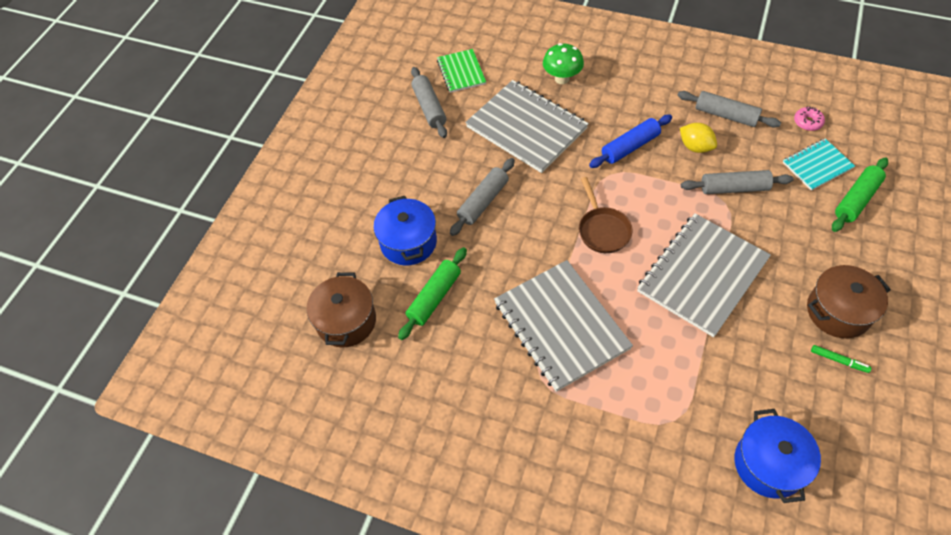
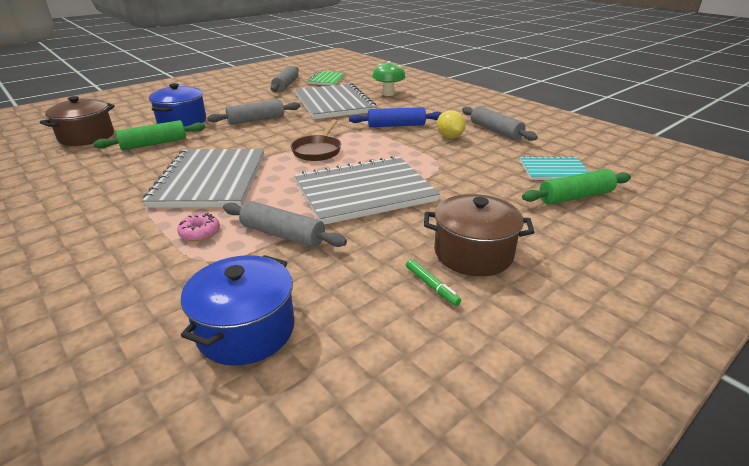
camera: 25 degrees right, 25 degrees down
grey rolling pin [681,170,794,194] -> grey rolling pin moved to [223,201,347,248]
pink donut [794,106,825,131] -> pink donut moved to [177,213,220,242]

